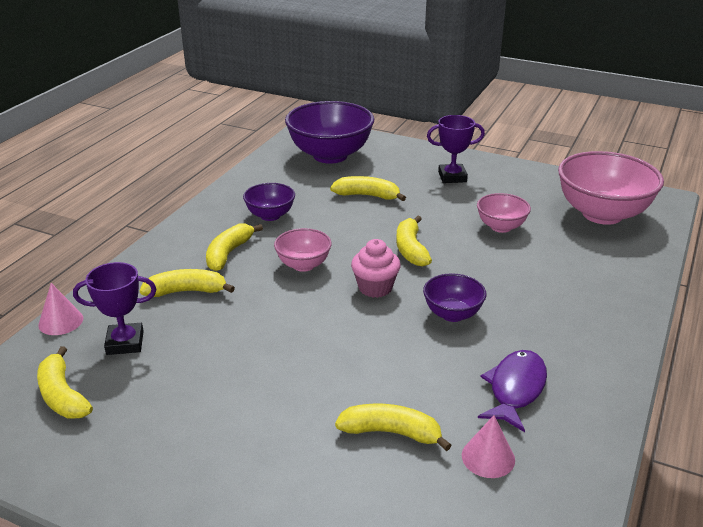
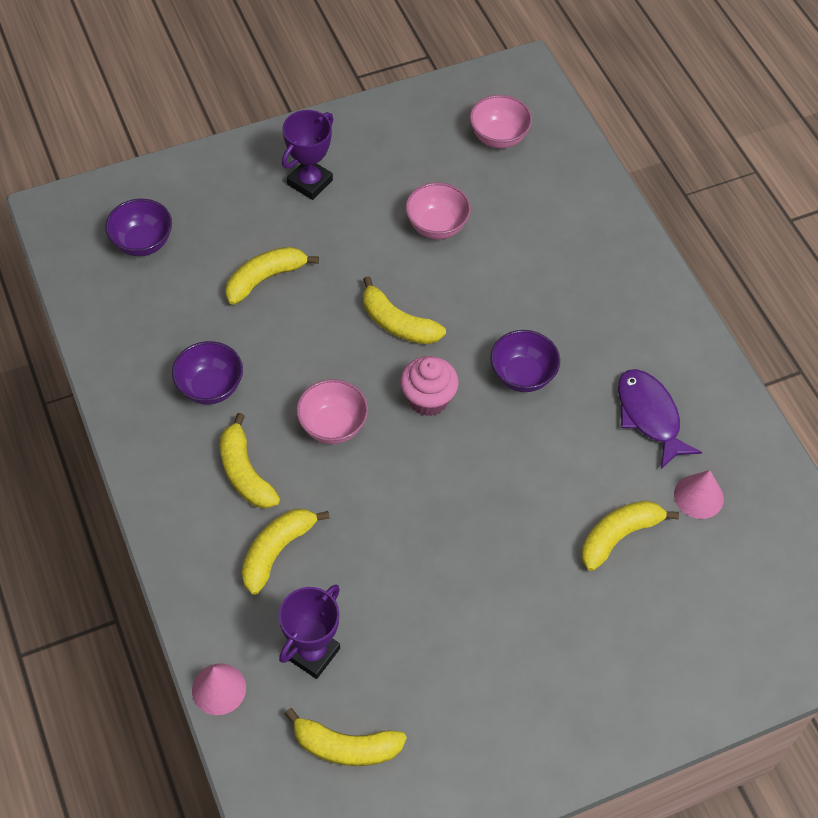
camera: 50 degrees left, 25 degrees up
purple bowl [285,101,374,164] -> purple bowl [105,199,172,256], size x0.52
pink bowl [558,151,664,225] -> pink bowl [470,95,532,148], size x0.52

